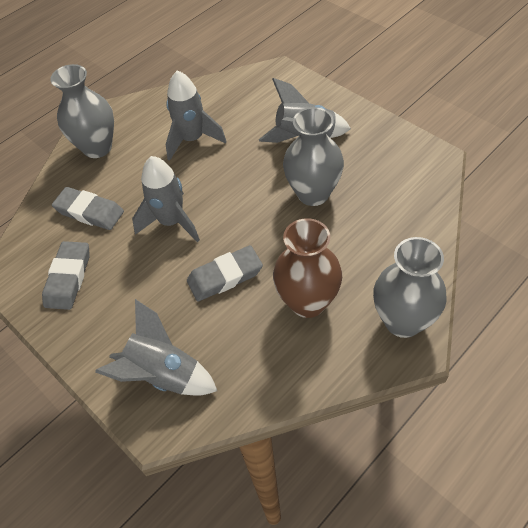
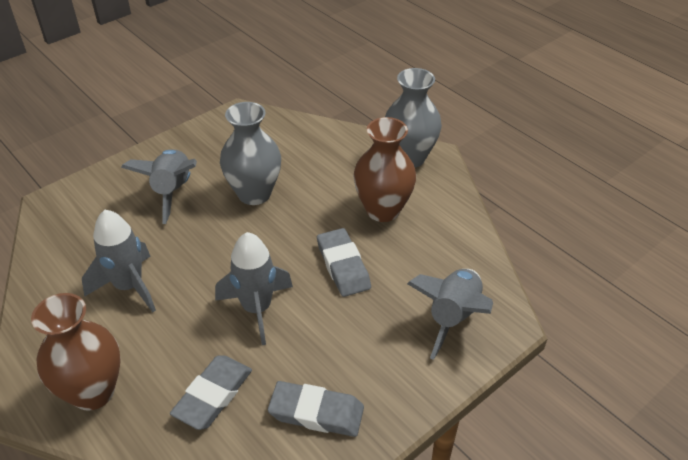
camera: 90 degrees left, 10 degrees down
grey vase [50,64,114,158] -> brown vase [31,293,121,411]

